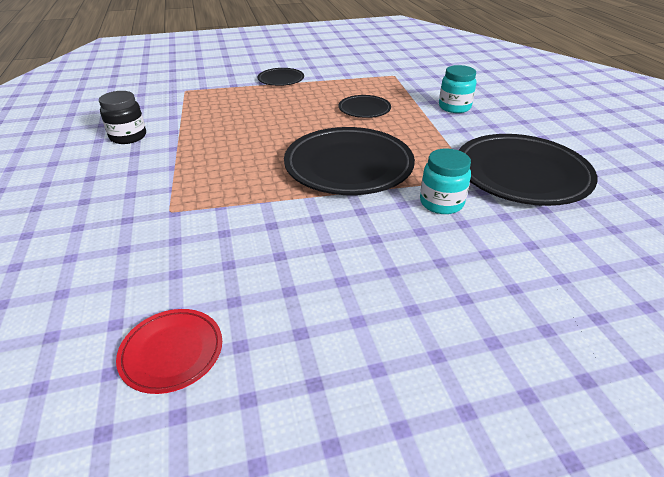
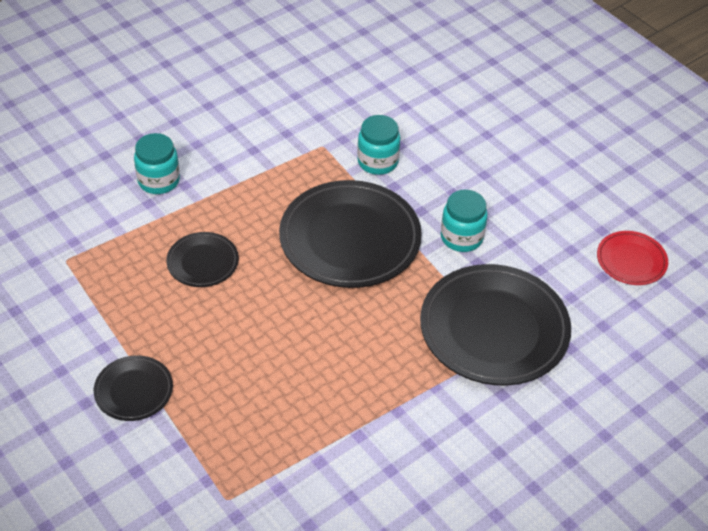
camera: 115 degrees left, 10 degrees up
black jar [99,91,146,144] -> none
black plate [459,134,598,206] -> black plate moved to [420,264,571,385]
none -> turquoise jar [441,190,488,252]

